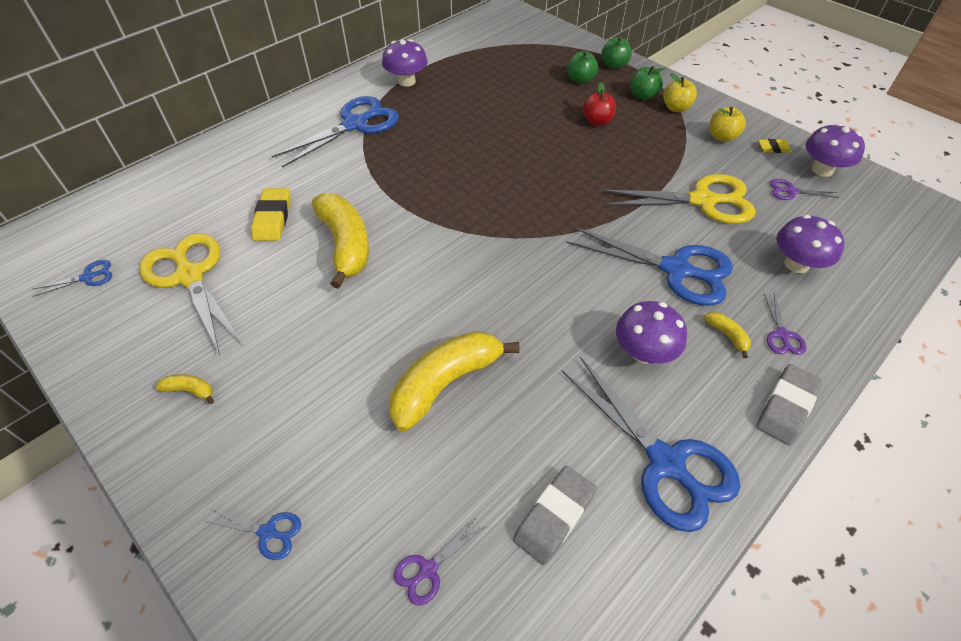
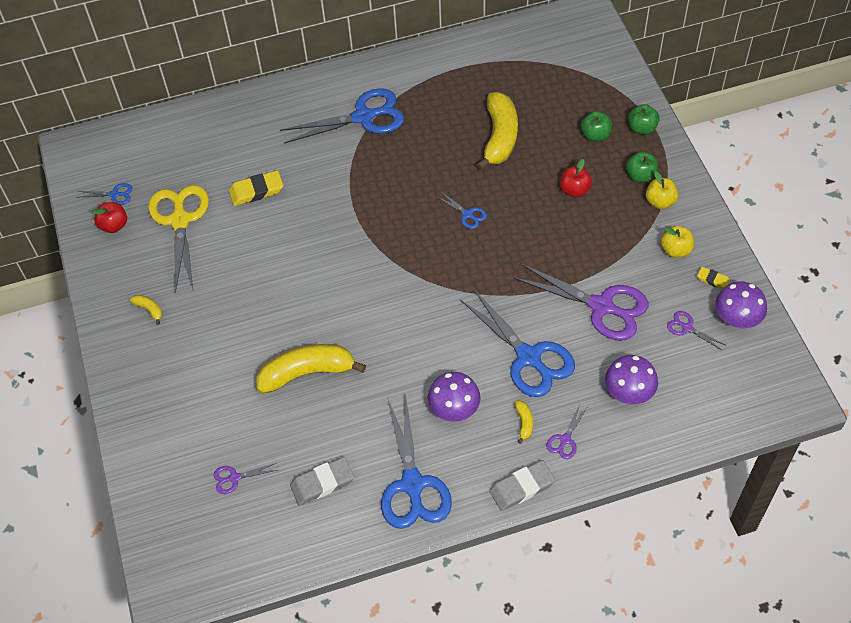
camera: 30 degrees right, 5 degrees up
blue scissors [204,509,301,560] -> blue scissors moved to [437,193,487,229]
yellow eraser [251,188,291,241] -> yellow eraser turned 45 degrees clockwise [229,170,283,206]
yellow banana [312,193,369,289] -> yellow banana moved to [477,92,518,170]
purple mushroom [382,39,428,87] -> none
yellow scissors [601,174,756,224] -> purple scissors [514,264,648,341]
none -> red apple [91,202,127,233]

